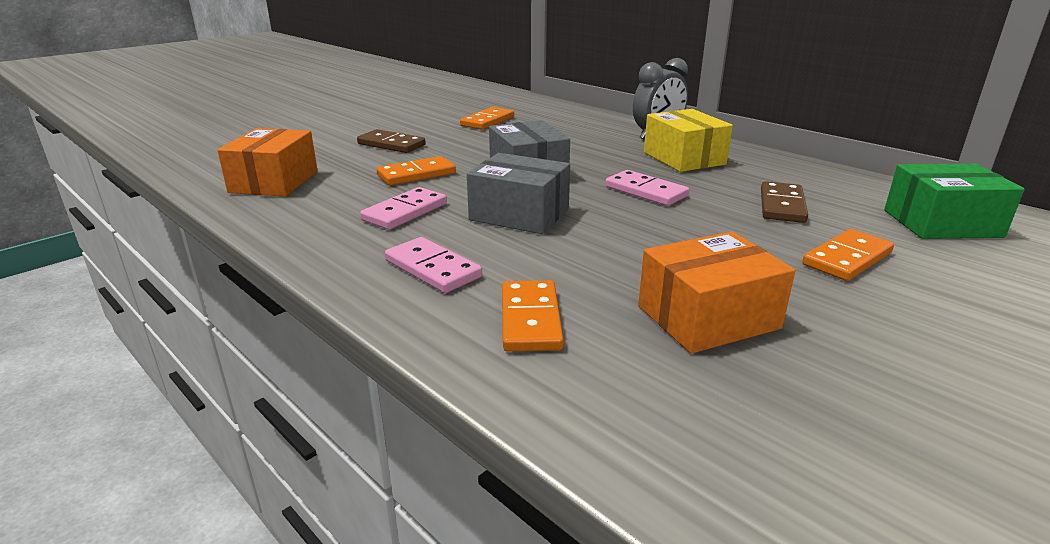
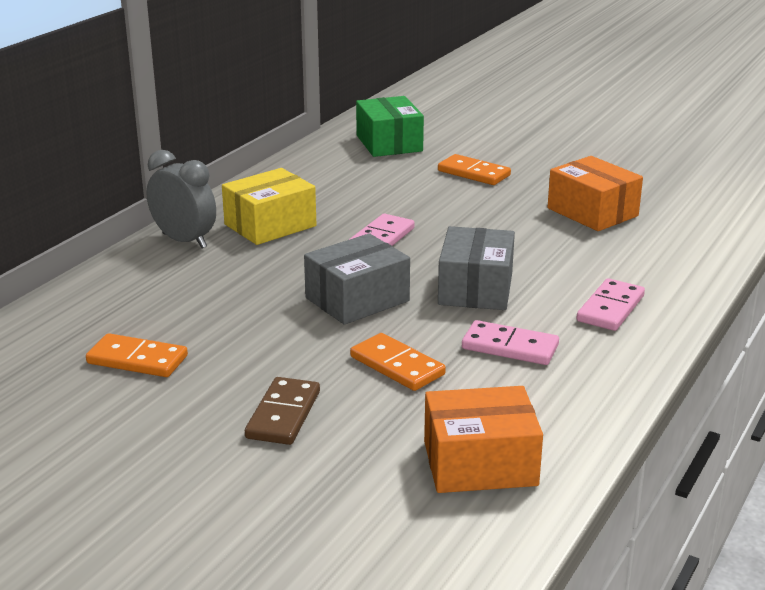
camera: 105 degrees left, 0 degrees up
orange domino [502,280,564,352] -> none
brown domino [761,181,808,223] -> none

